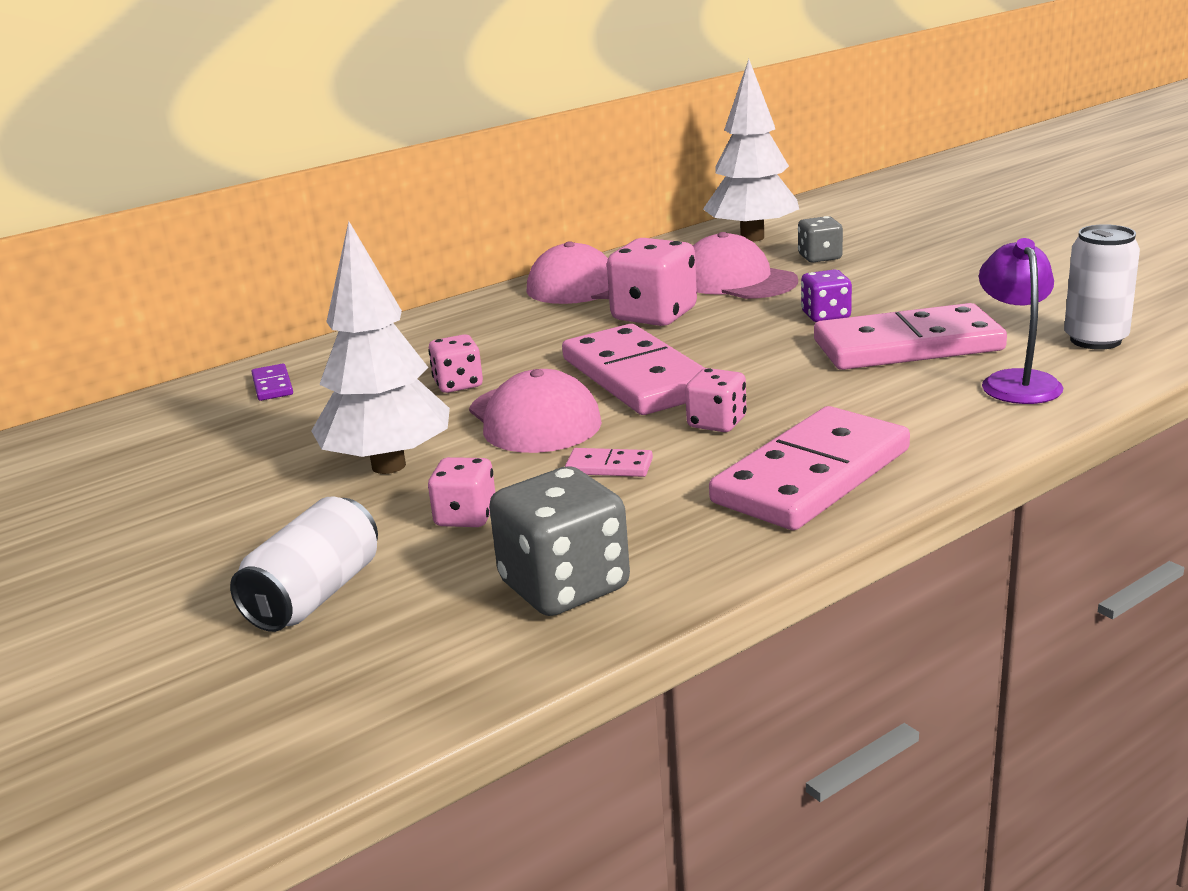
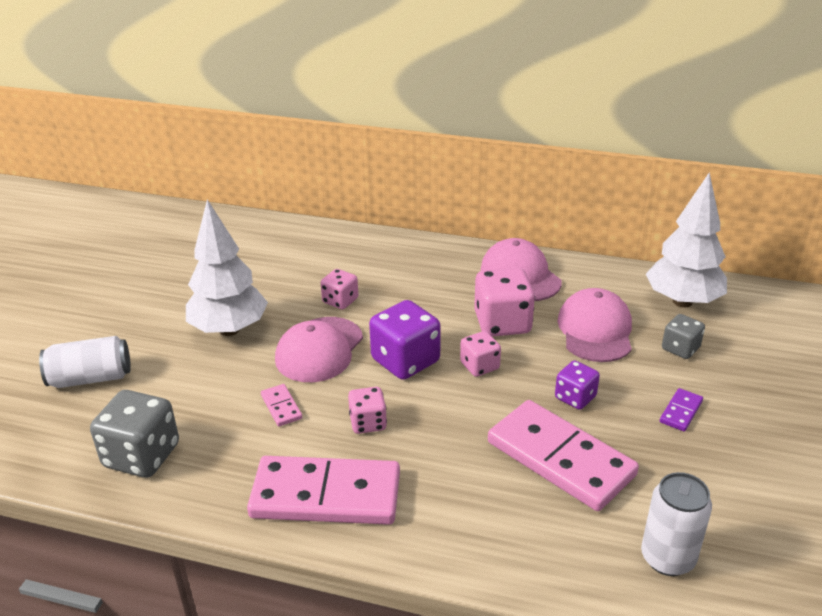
camera: 50 degrees right, 10 degrees up
purple domino [252,364,293,401] -> purple domino moved to [660,388,703,432]
pink dice [428,457,495,527] -> pink dice moved to [460,331,501,377]
pink domino [562,324,705,415] -> purple dice [369,300,441,380]
purple lamp [979,238,1063,404] -> none

